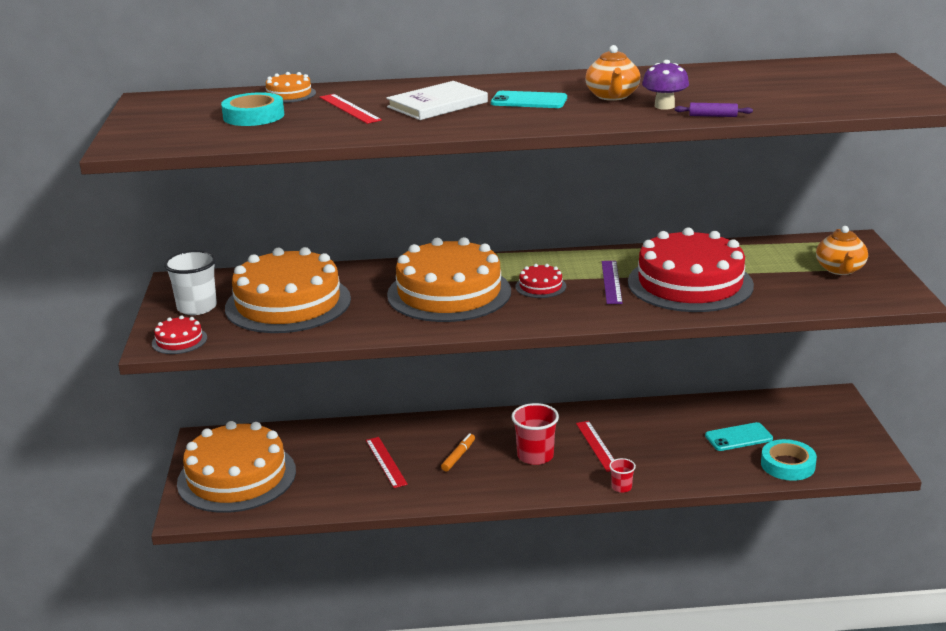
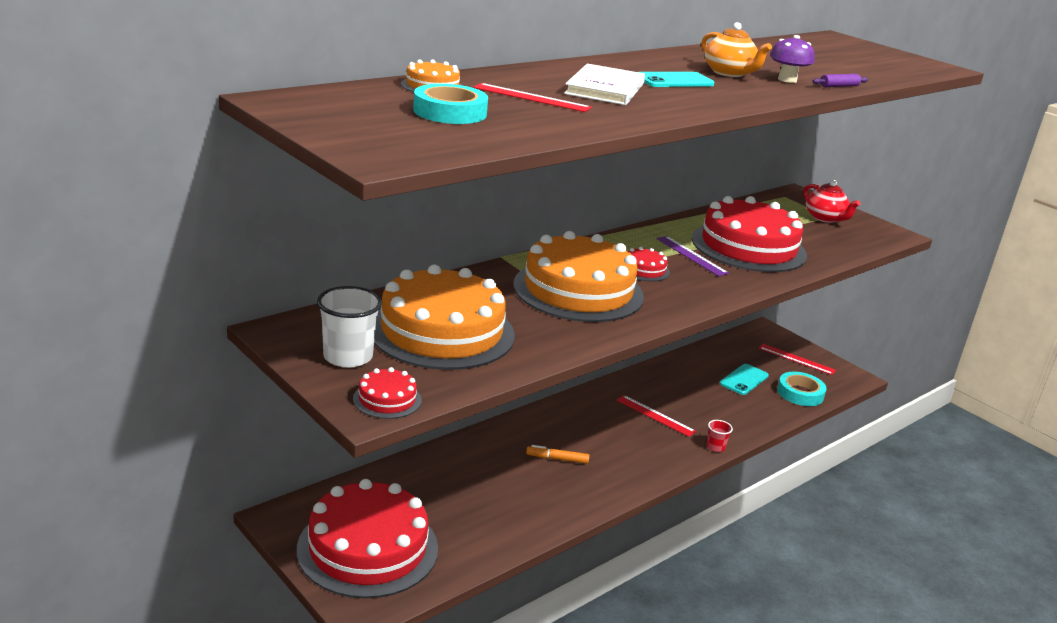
camera: 40 degrees left, 0 degrees up
orange cake [177,421,296,513] -> red cake [297,479,438,598]
red ruler [366,437,408,488] -> red ruler moved to [759,344,836,375]
orange marker [441,433,475,472] -> orange marker turned 75 degrees counterclockwise [526,445,589,464]
red cup [511,403,559,465] -> none
orange teapot [816,226,868,275] -> red teapot [803,180,861,223]

